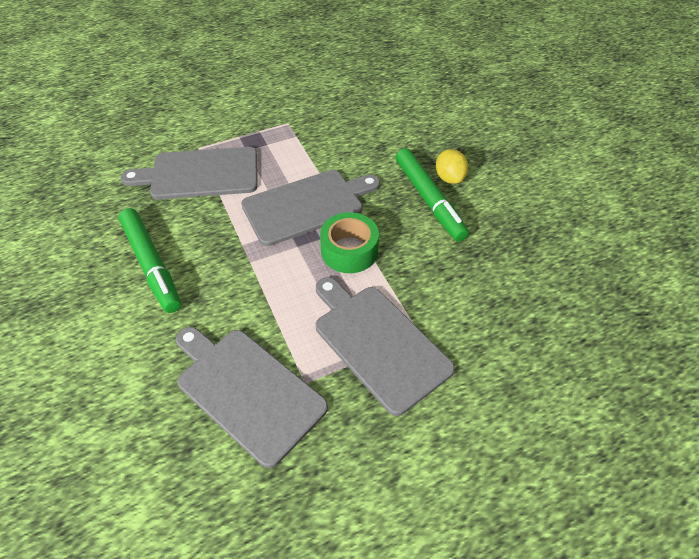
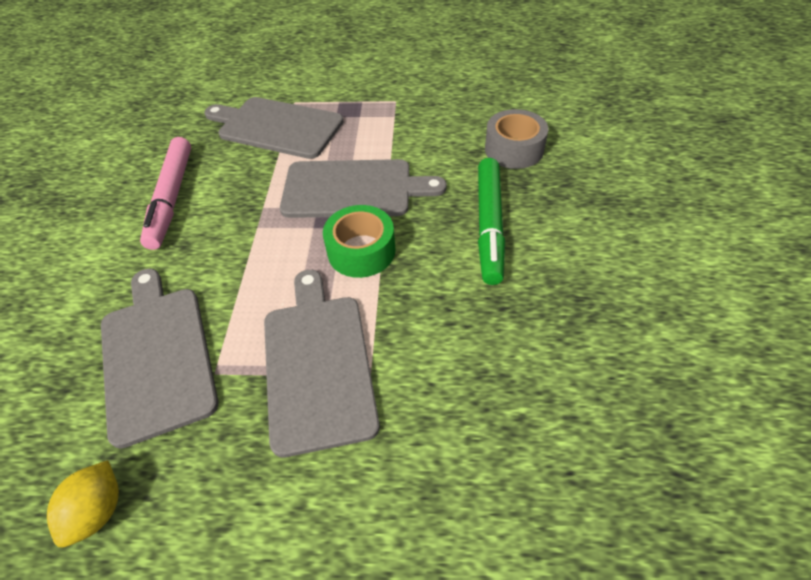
camera: 30 degrees right, 0 degrees up
green marker [119,208,181,313] -> pink marker [140,137,191,250]
yellow lemon [436,149,468,184] -> yellow lemon moved to [47,460,119,547]
none -> grey tape [485,109,548,169]

